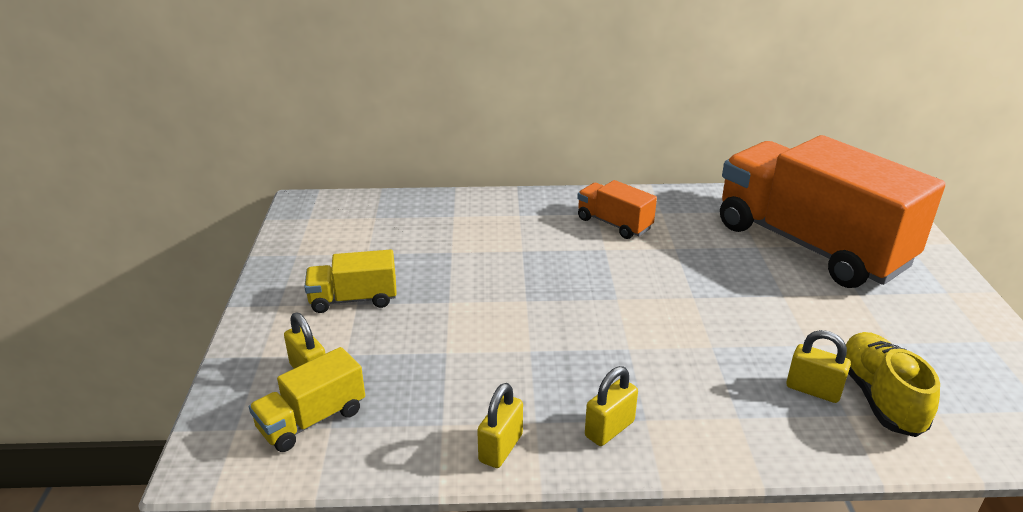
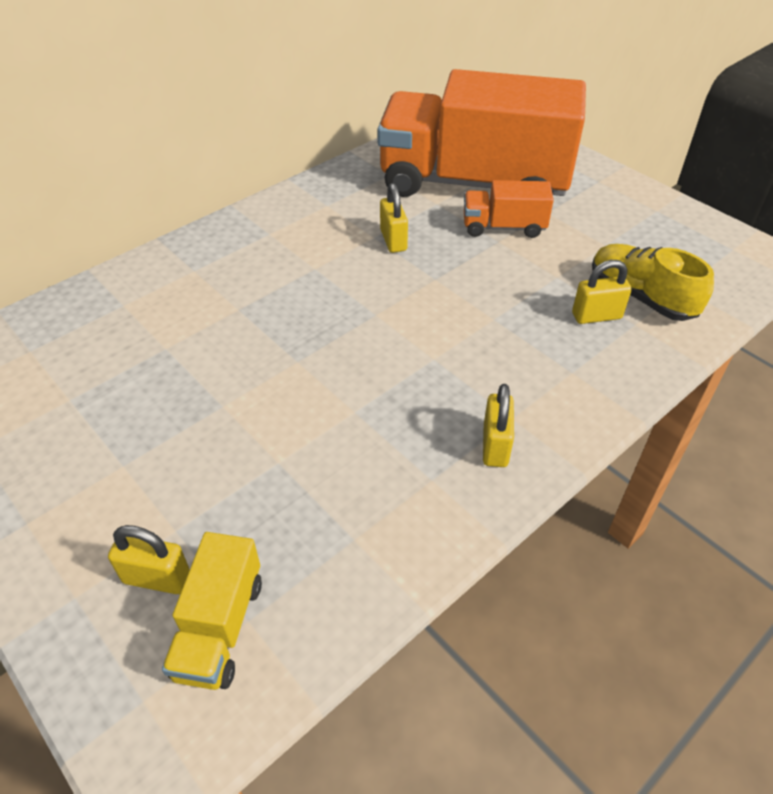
camera: 40 degrees left, 15 degrees up
yellow truck [305,250,397,313] -> none
yellow padlock [477,383,523,468] -> yellow padlock moved to [380,183,408,253]
orange truck [577,180,657,239] -> orange truck moved to [464,180,554,238]

